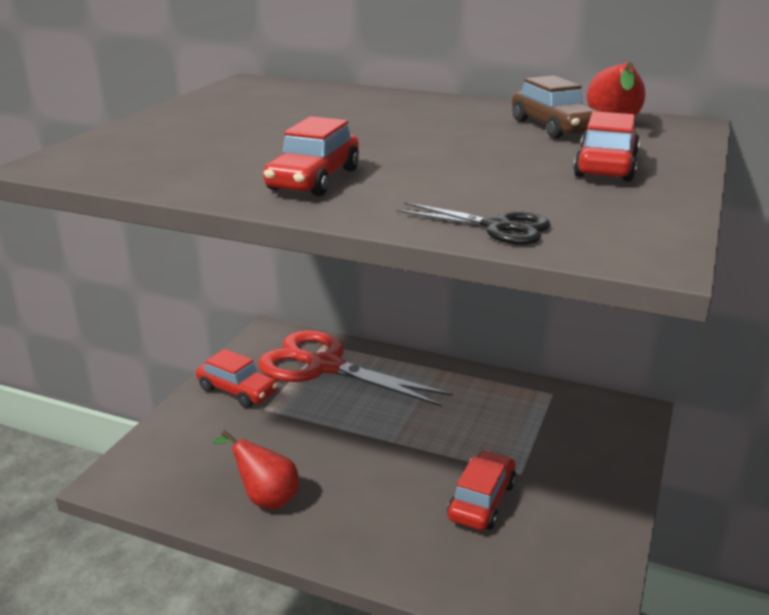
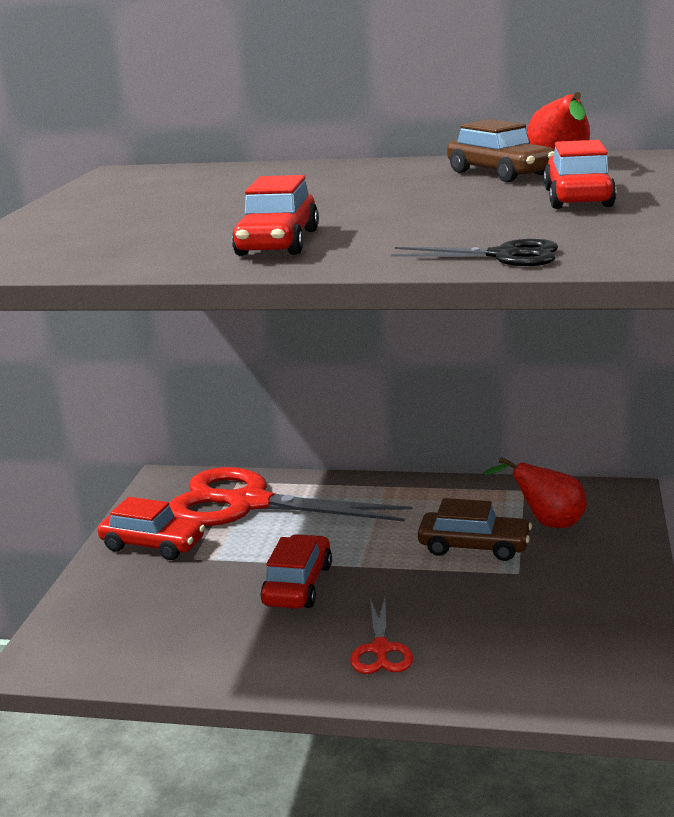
camera: 10 degrees left, 5 degrees down
red pear [213,430,299,509] -> red pear moved to [483,457,587,528]
red car [447,450,516,530] -> red car moved to [260,534,332,609]
none -> red scissors [350,598,413,674]
none -> brown car [418,498,532,561]

